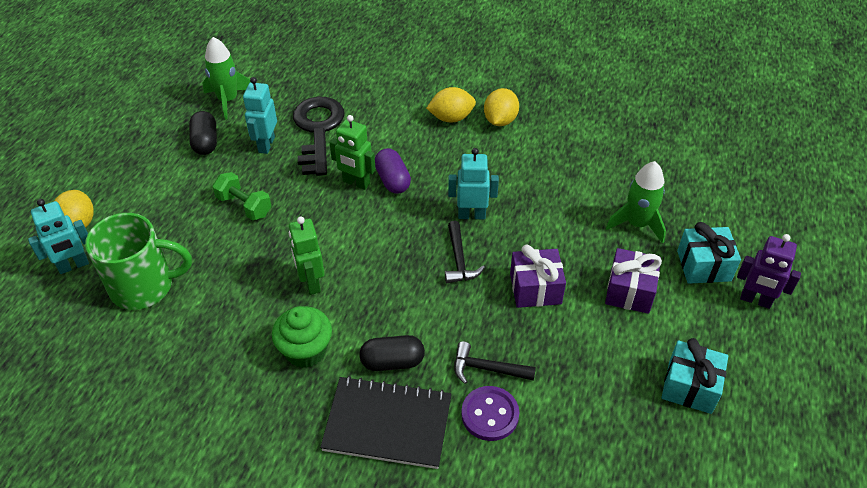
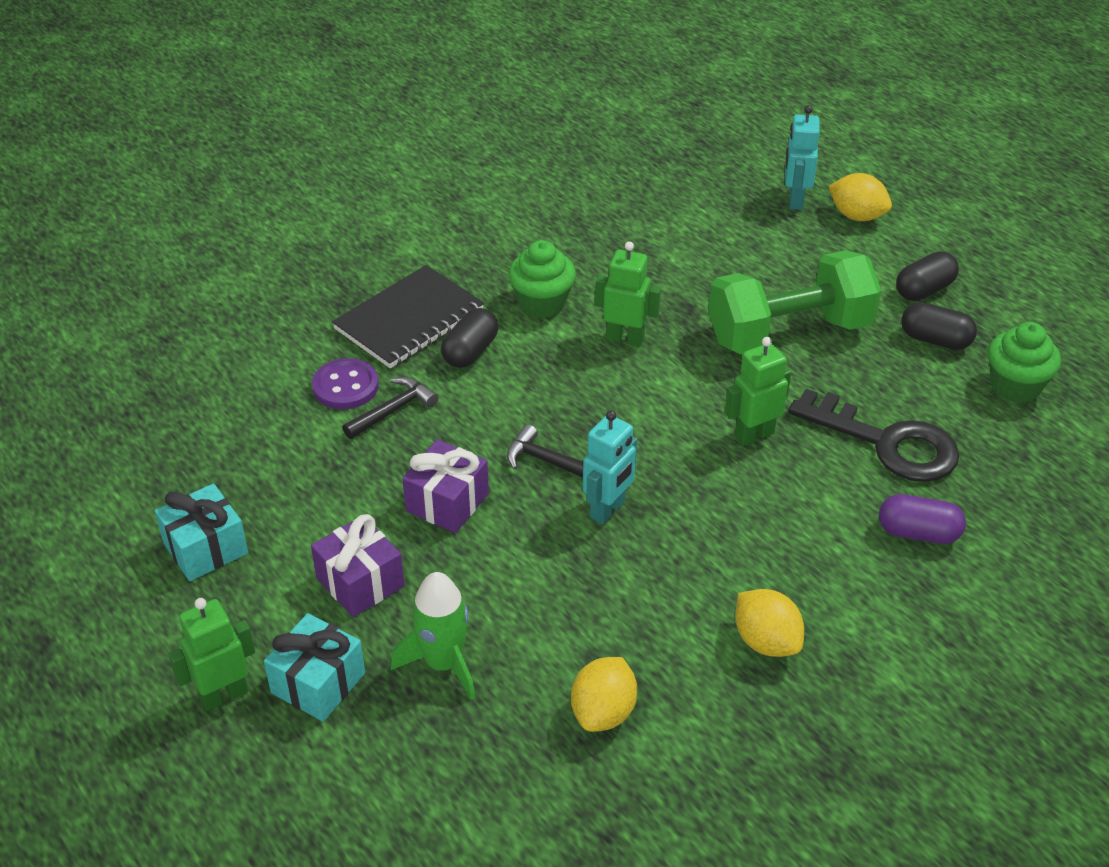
camera: 125 degrees right, 5 degrees down
green mug [85,213,192,310] -> none
green rocket [202,37,250,120] -> green cupcake [988,322,1061,403]
green dumbbell [212,172,272,221] -> green dumbbell [708,250,881,354], size x2.03
turquoise robot [243,77,277,154] -> none
purple capsule [375,148,411,194] -> purple capsule moved to [879,494,966,544]
yellow lemon [426,87,476,122] -> yellow lemon moved to [571,657,637,732]
purple robot [737,234,801,309] -> green robot [168,598,255,711]
none -> black capsule [896,251,959,301]

